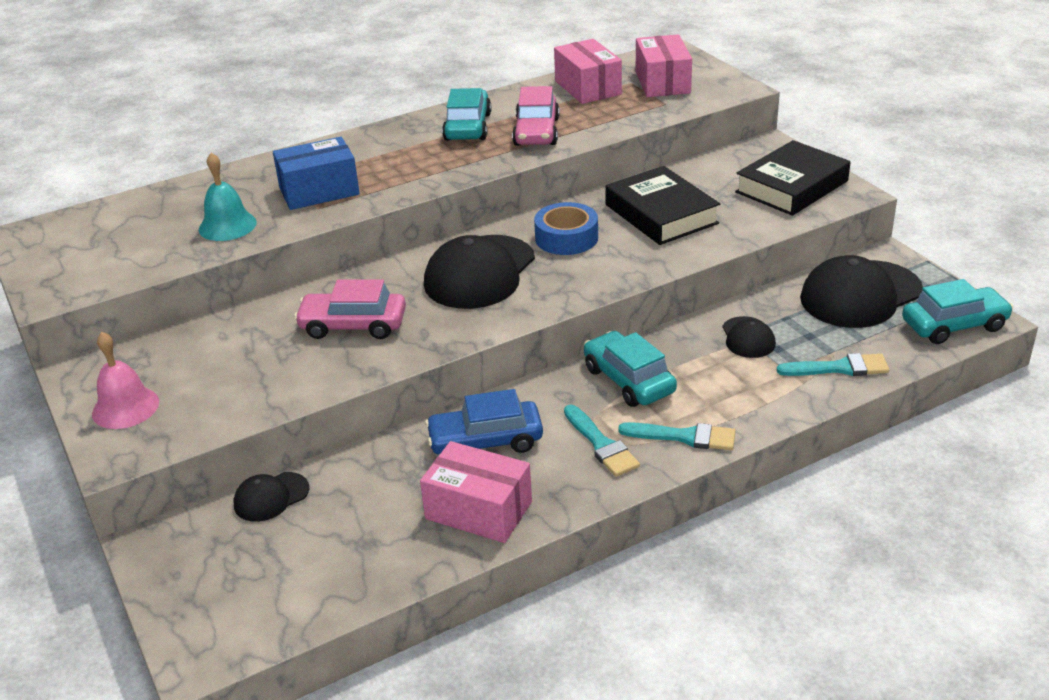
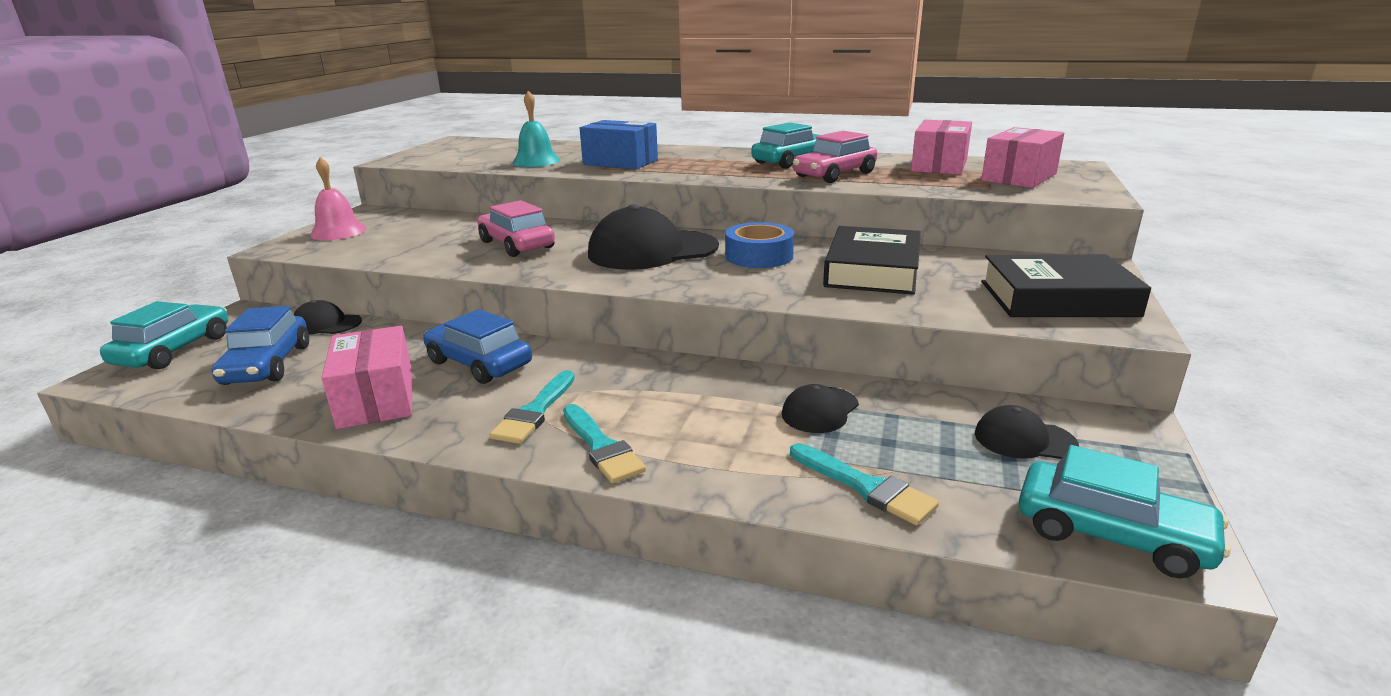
camera: 45 degrees right, 10 degrees down
turquoise car [584,331,677,407] -> turquoise car moved to [100,301,228,369]
black cap [800,255,923,328] -> black cap [975,405,1079,459], size x0.50
none -> blue car [212,306,309,385]

